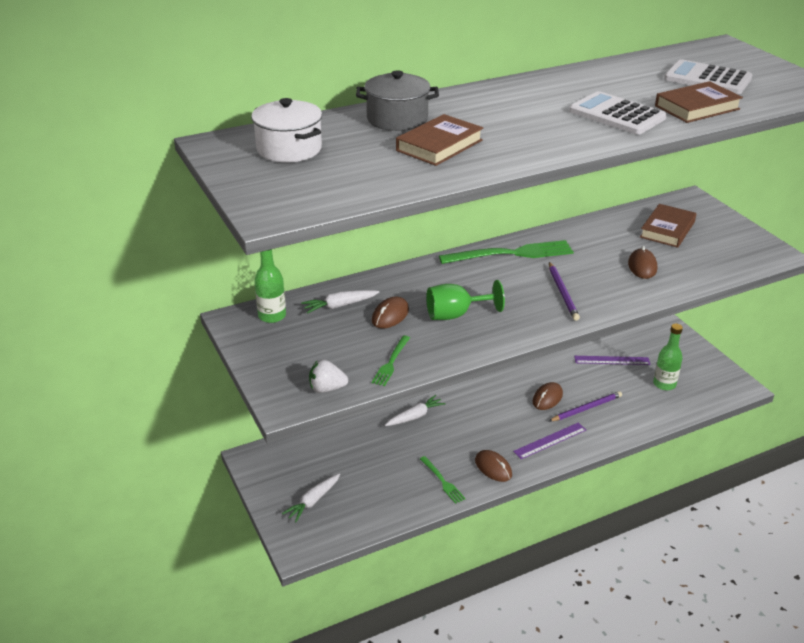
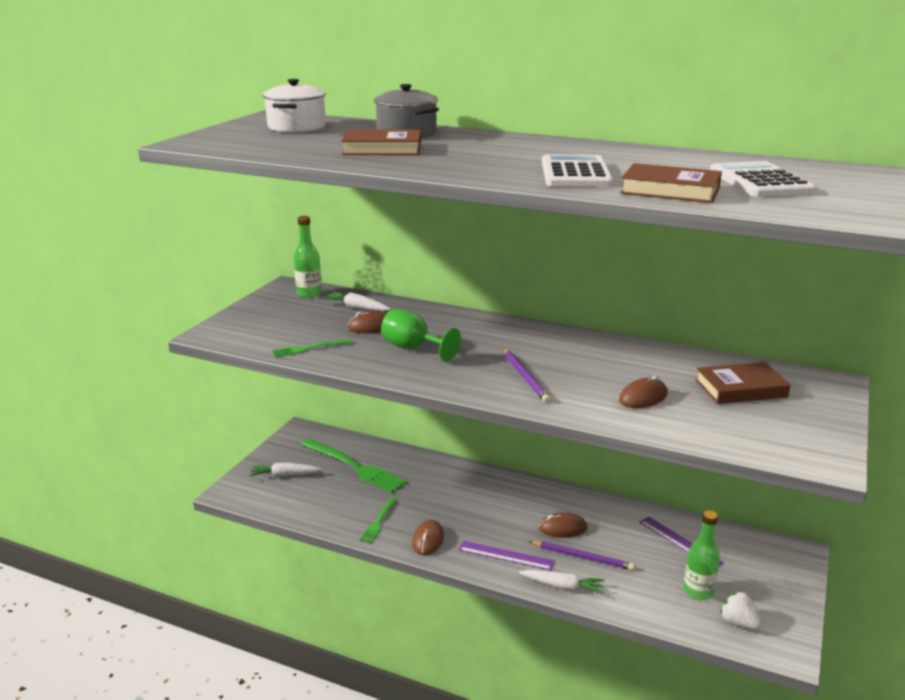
camera: 50 degrees right, 10 degrees down
white strawberry [309,360,348,393] -> white strawberry moved to [720,591,761,629]
white carrot [385,395,446,426] -> white carrot moved to [518,570,605,594]
green fork [439,240,574,264] -> green fork moved to [301,439,407,493]
purple pencil [549,262,580,321] -> purple pencil turned 60 degrees counterclockwise [503,348,551,403]

